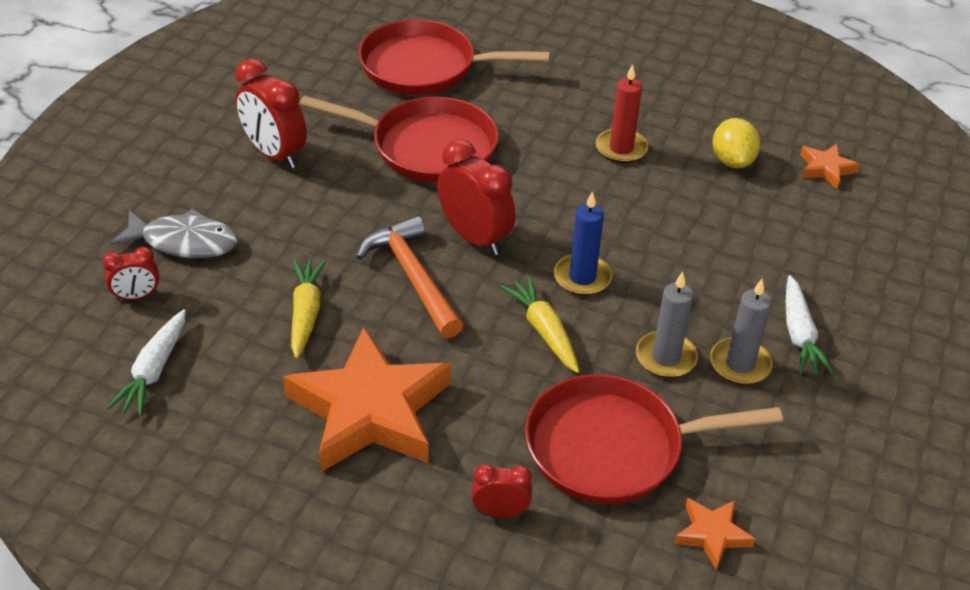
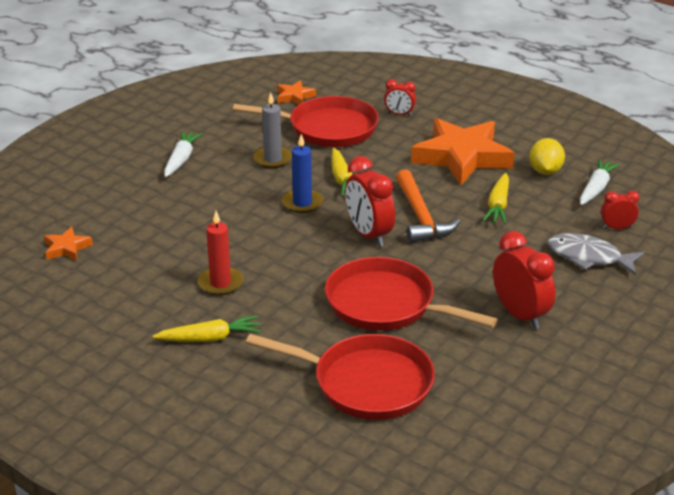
camera: 165 degrees left, 10 degrees down
grey candle [710,279,773,385] -> none
yellow lemon [713,118,760,168] -> yellow lemon moved to [529,138,565,175]
none -> yellow carrot [153,315,261,342]

